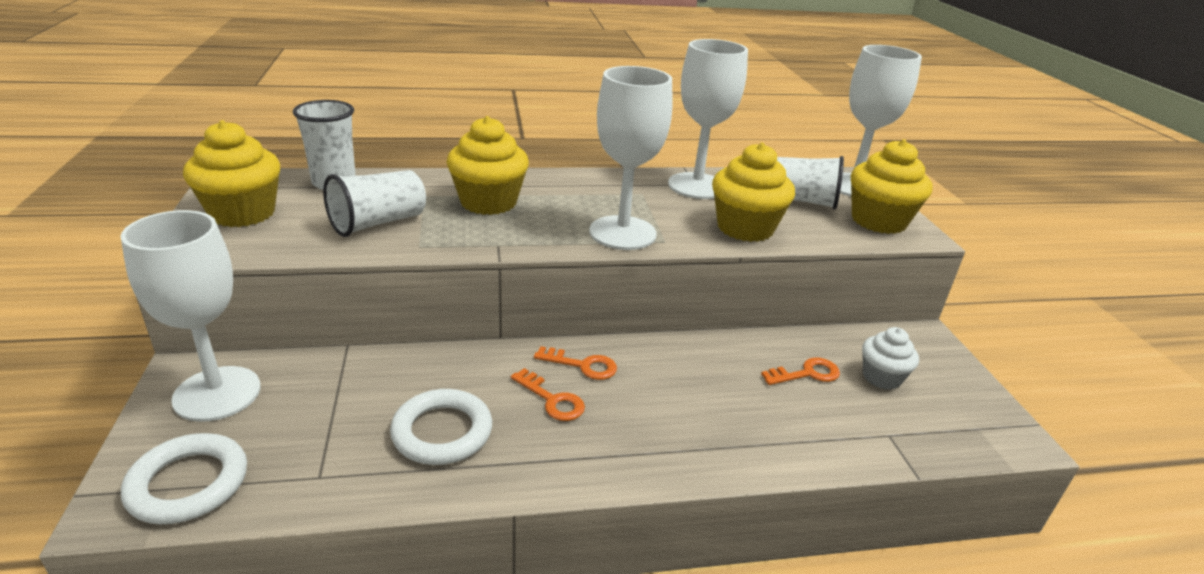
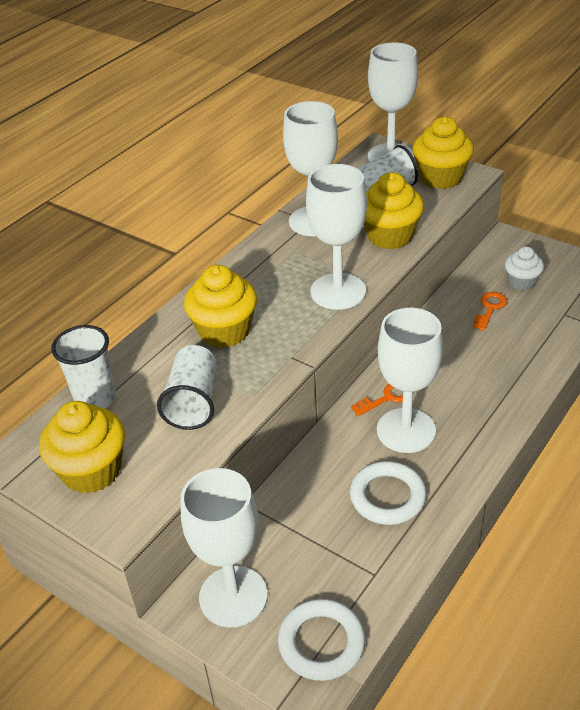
camera: 40 degrees left, 10 degrees up
orange key [511,368,585,421] -> white goblet [377,308,443,453]

